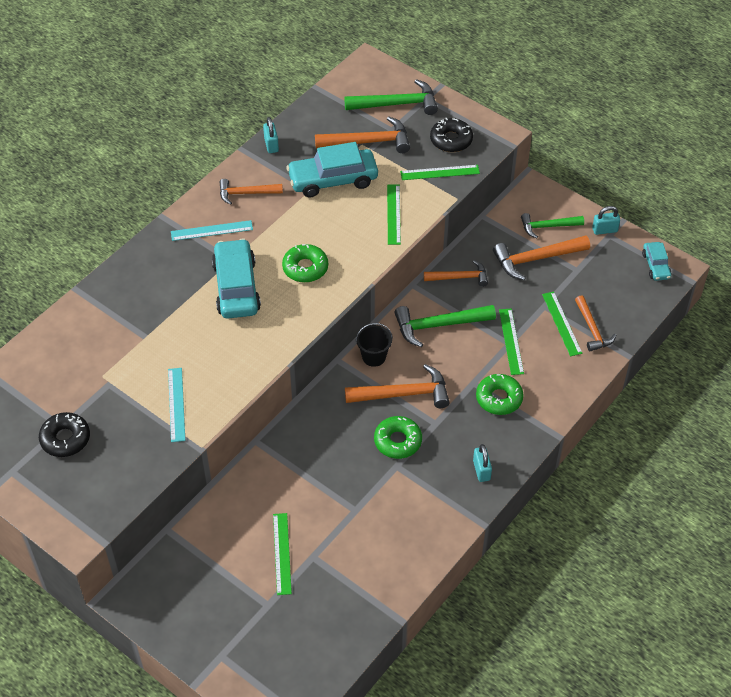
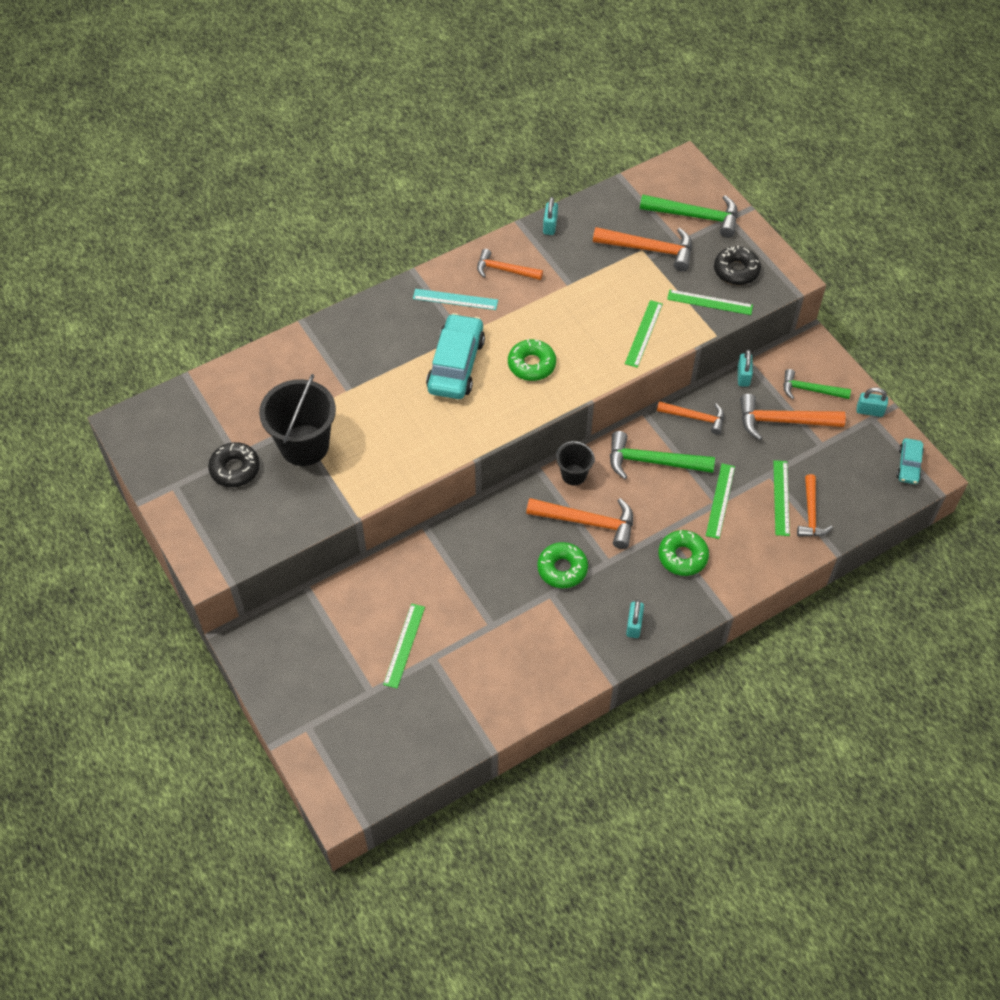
camera: 20 degrees right, 5 degrees up
turquoise ruler [168,368,185,442] -> none
turquoise car [286,142,378,197] -> none
none -> black bucket [259,374,336,466]
none -> turquoise padlock [738,350,753,387]

